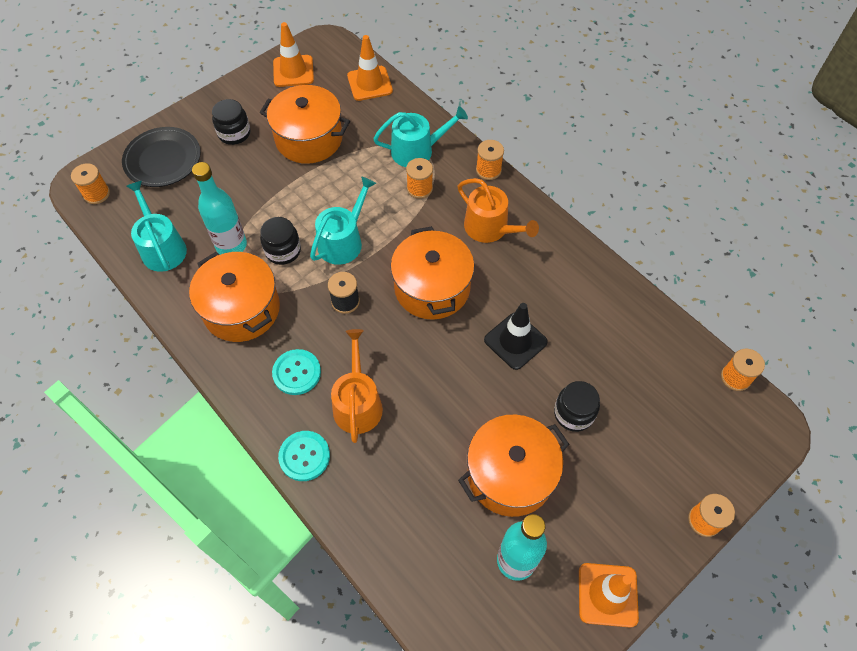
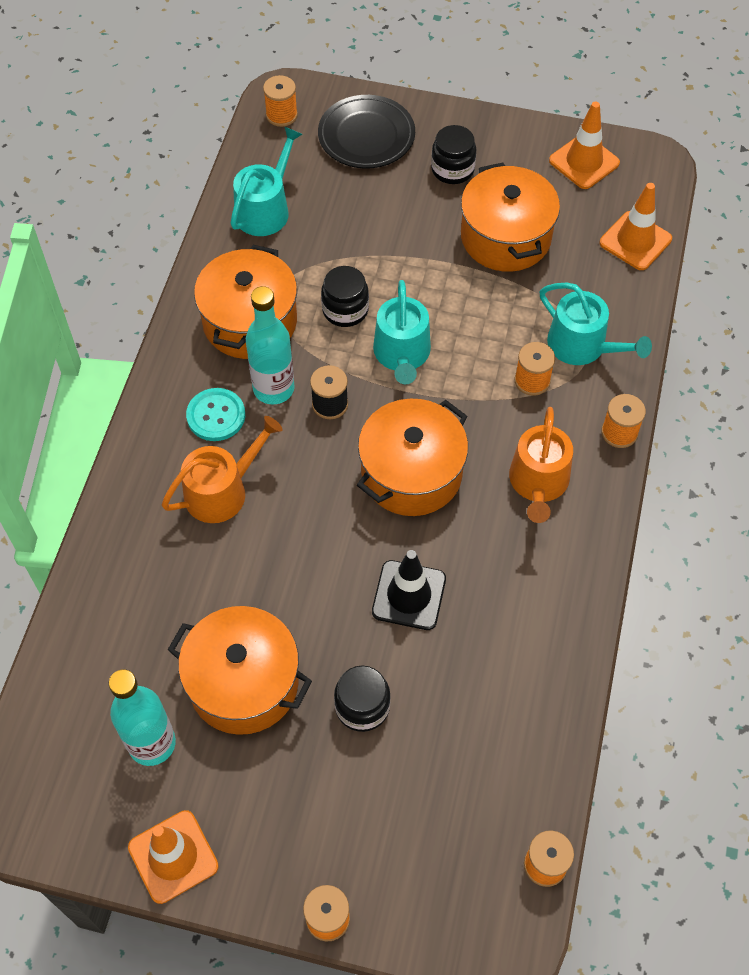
camera: 55 degrees right, 0 degrees up
turquoise bottle [192,162,247,255] -> turquoise bottle moved to [246,286,295,405]
turquoise button [278,431,330,481] -> none
turquoise watering can [310,176,376,265] -> turquoise watering can turned 90 degrees clockwise [373,280,431,385]

